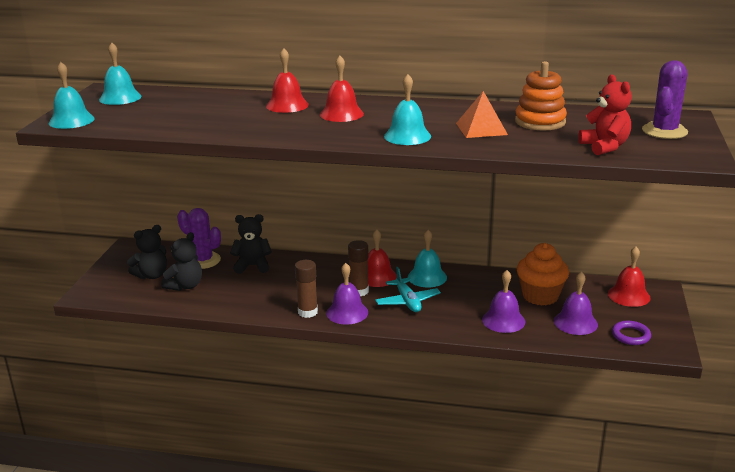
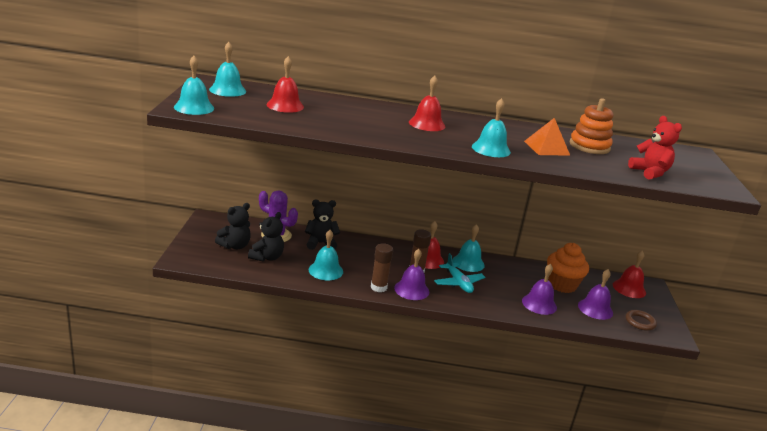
camera: 10 degrees left, 0 degrees up
red bell [266,48,309,113] -> red bell moved to [267,56,304,113]
purple ring [612,321,651,345] -> brown ring [626,310,657,331]
purple cactus [642,60,688,139] -> none
none -> turquoise bell [309,230,343,280]

